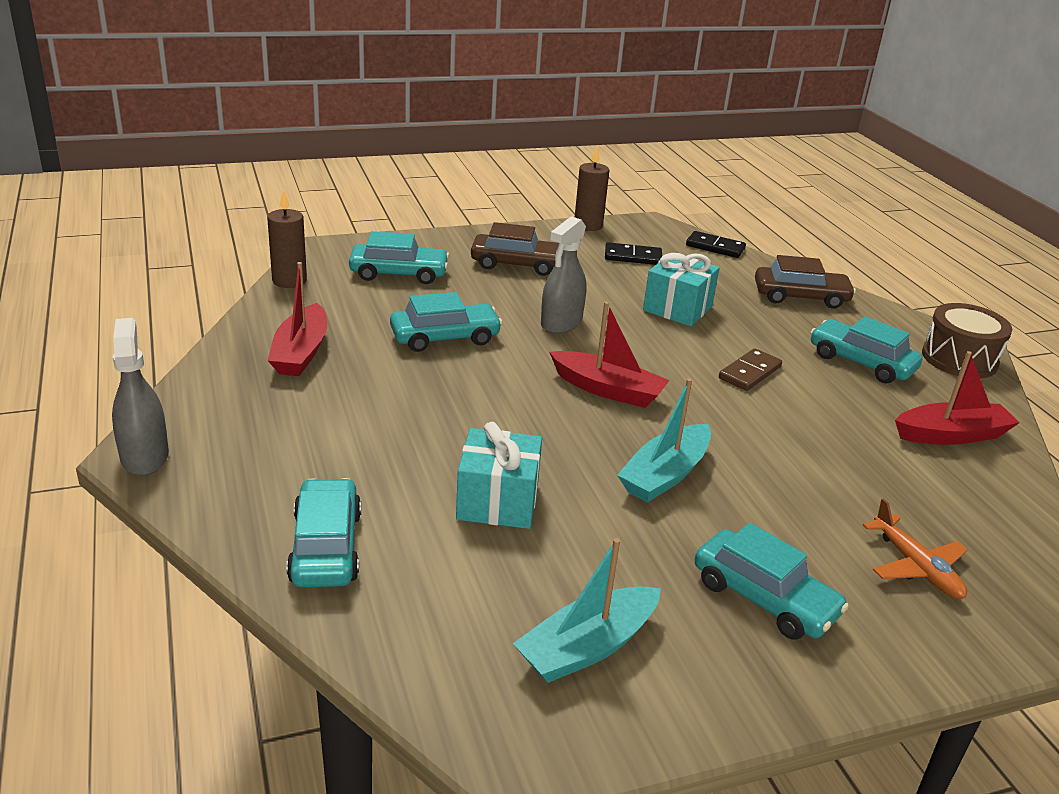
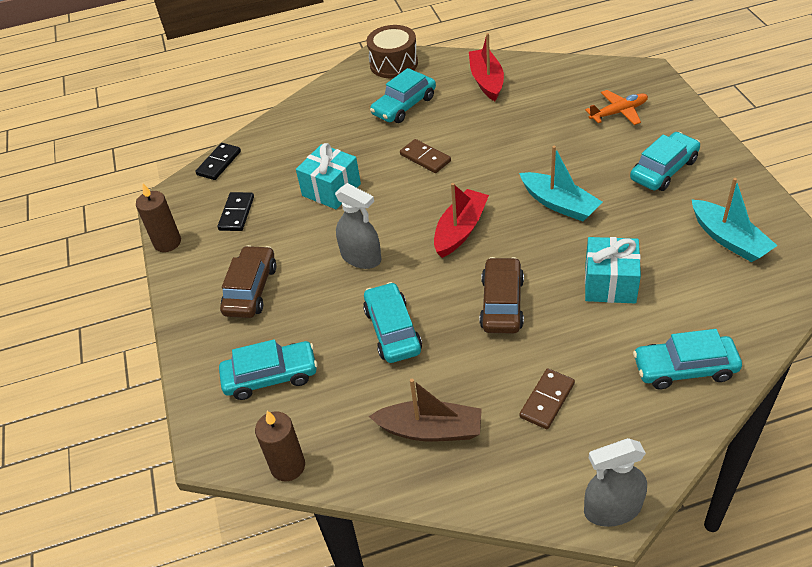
camera: 80 degrees left, 15 degrees up
red boat [268,262,327,376] -> brown boat [369,379,482,442]
turquoise car [349,231,449,284] -> turquoise car turned 75 degrees clockwise [219,339,317,400]
brown car [755,255,856,309] -> brown car moved to [479,257,524,334]
none -> brown domino [519,368,575,429]

